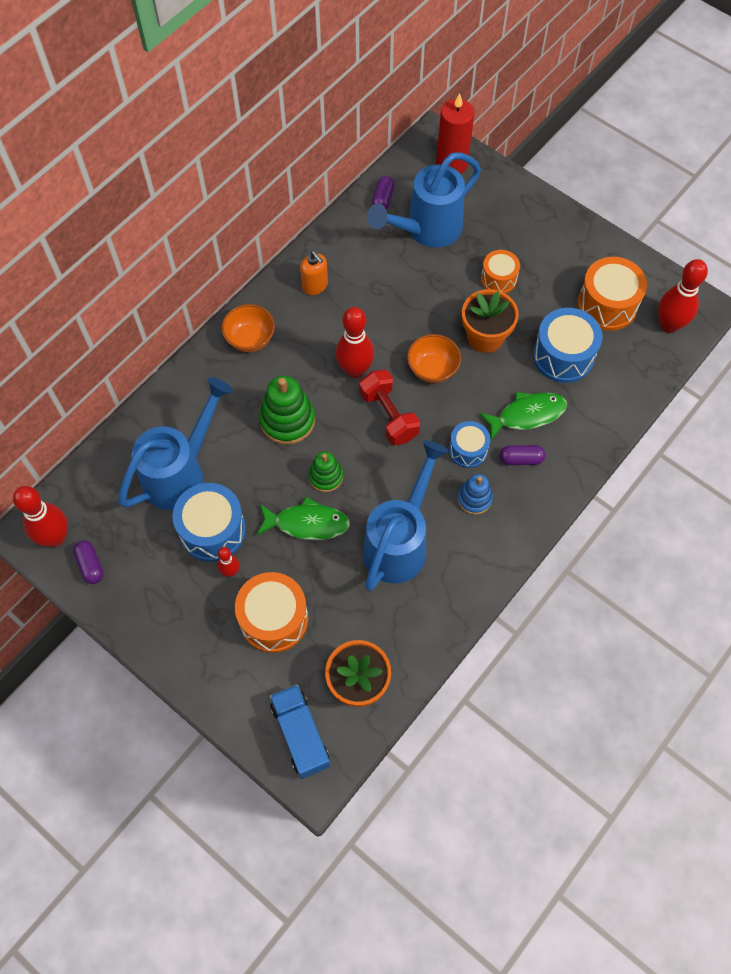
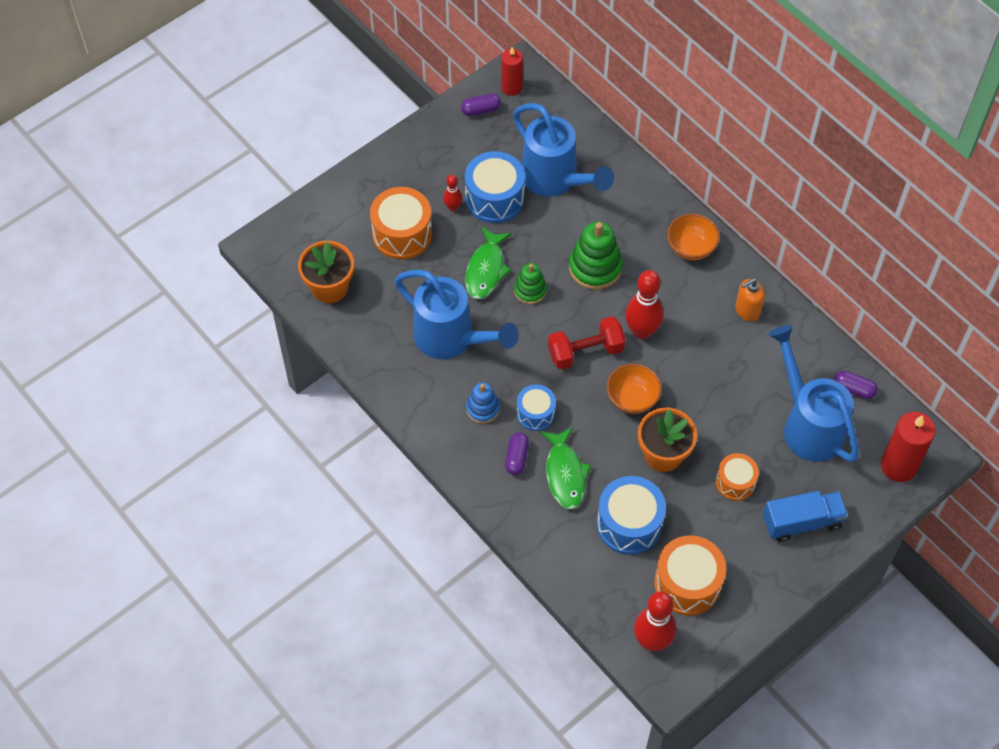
camera: 100 degrees right, 5 degrees down
red bowling pin [13,486,68,547] -> red candle [501,47,523,96]
blue truck [270,684,330,779] -> blue truck moved to [763,491,848,542]

